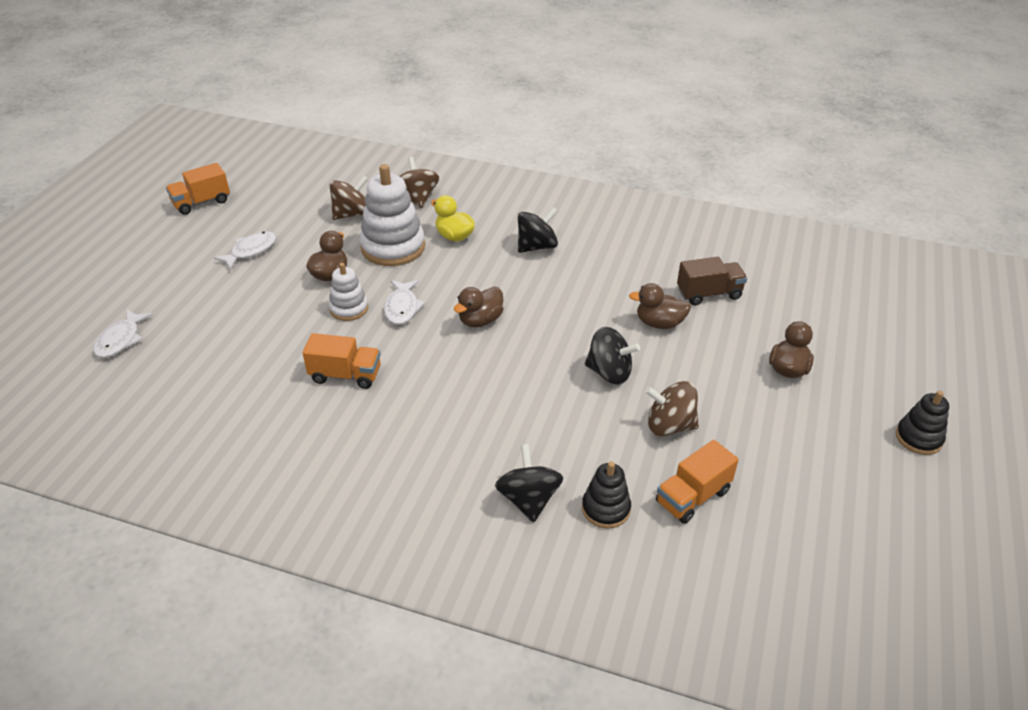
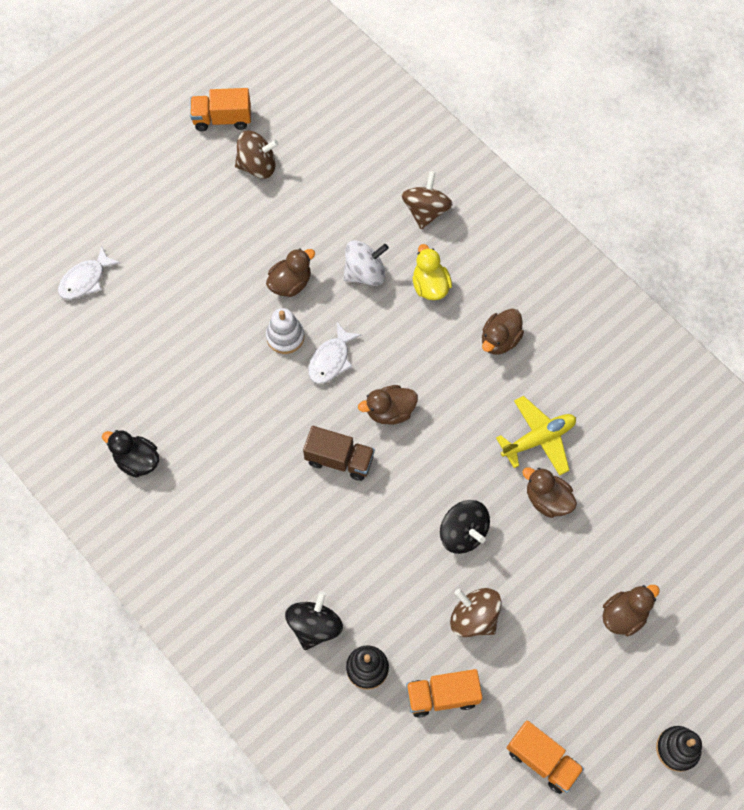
camera: 30 degrees right, 25 degrees up
white fish [213,232,276,270] -> none
orange truck [303,333,381,389] -> orange truck moved to [507,720,584,794]
brown spinning top [330,175,368,220] -> brown spinning top moved to [235,131,279,179]
white stacking toy [359,164,425,266] -> white spinning top [343,240,389,286]
black spinning top [518,207,558,253] -> brown duck [482,309,524,355]
brown truck [677,257,747,305] -> brown truck moved to [303,426,375,481]
none -> black duck [102,430,159,478]
none -> yellow plane [496,396,576,476]

